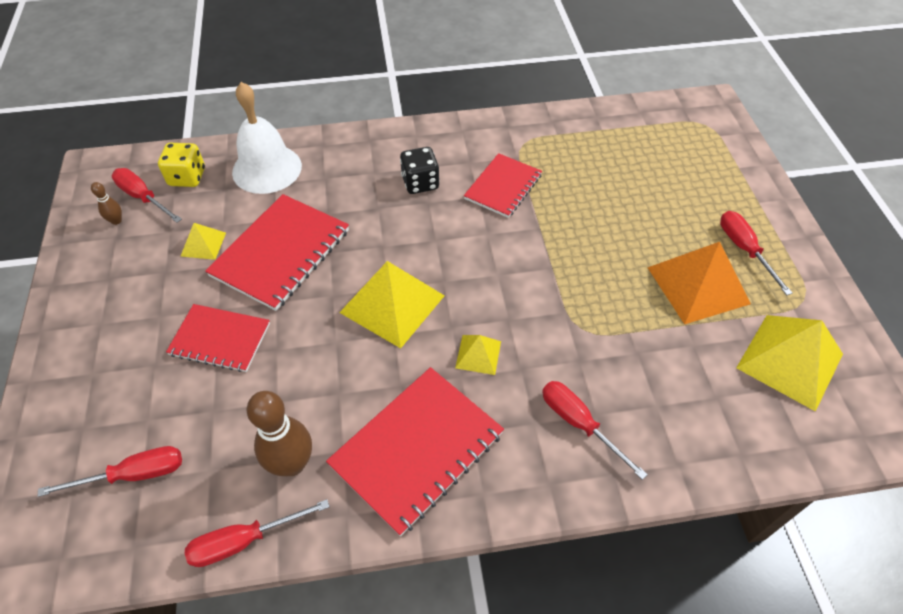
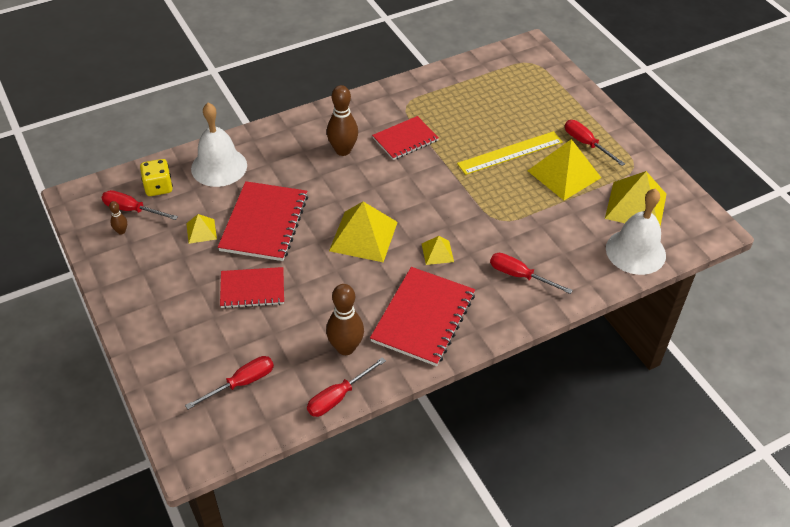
camera: 20 degrees left, 5 degrees down
black dice [400,147,440,194] -> brown bowling pin [327,85,358,156]
red notebook [464,153,542,218] -> red notebook turned 45 degrees clockwise [372,116,439,160]
orange pyramid [647,242,751,324] -> yellow pyramid [528,139,601,200]
none -> yellow ruler [457,131,563,175]
none -> white bell [606,189,666,275]

